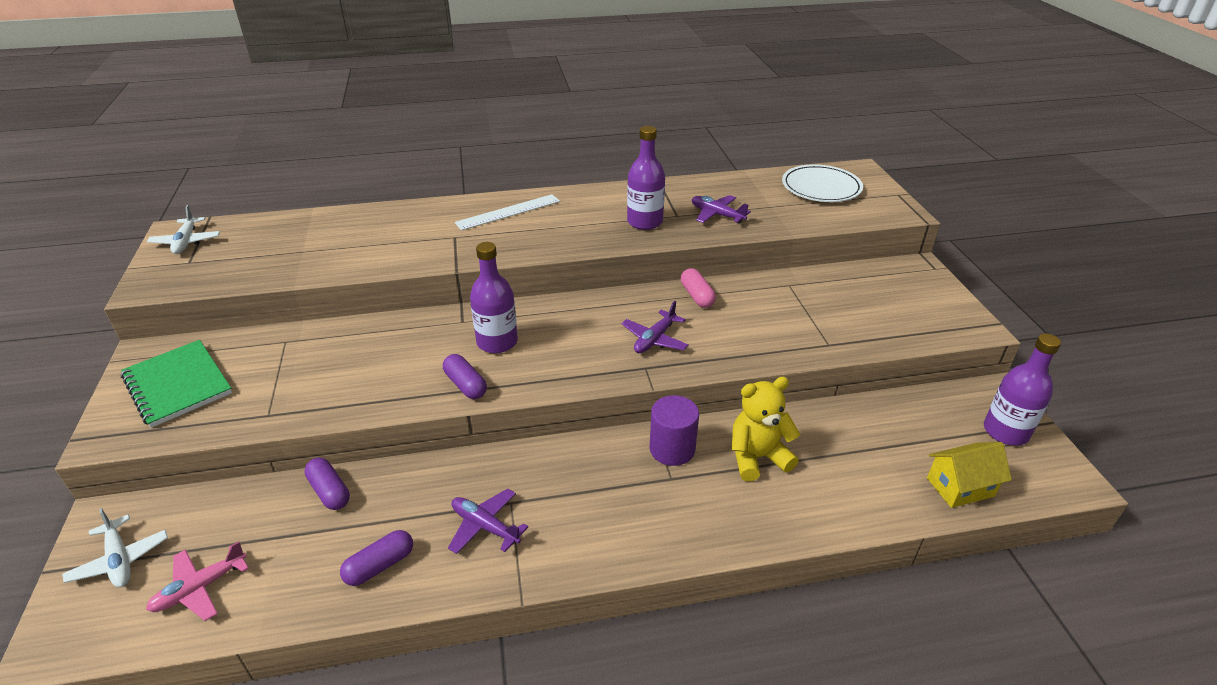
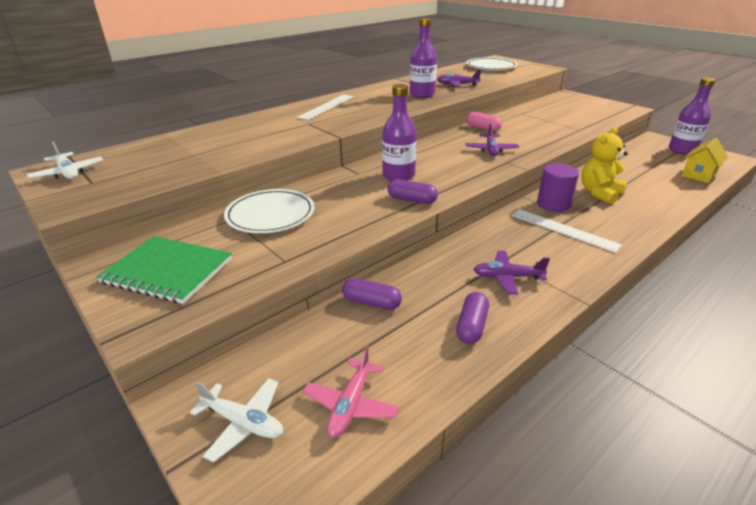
camera: 30 degrees left, 5 degrees down
none -> white plate [224,189,315,233]
none -> white ruler [512,209,622,253]

